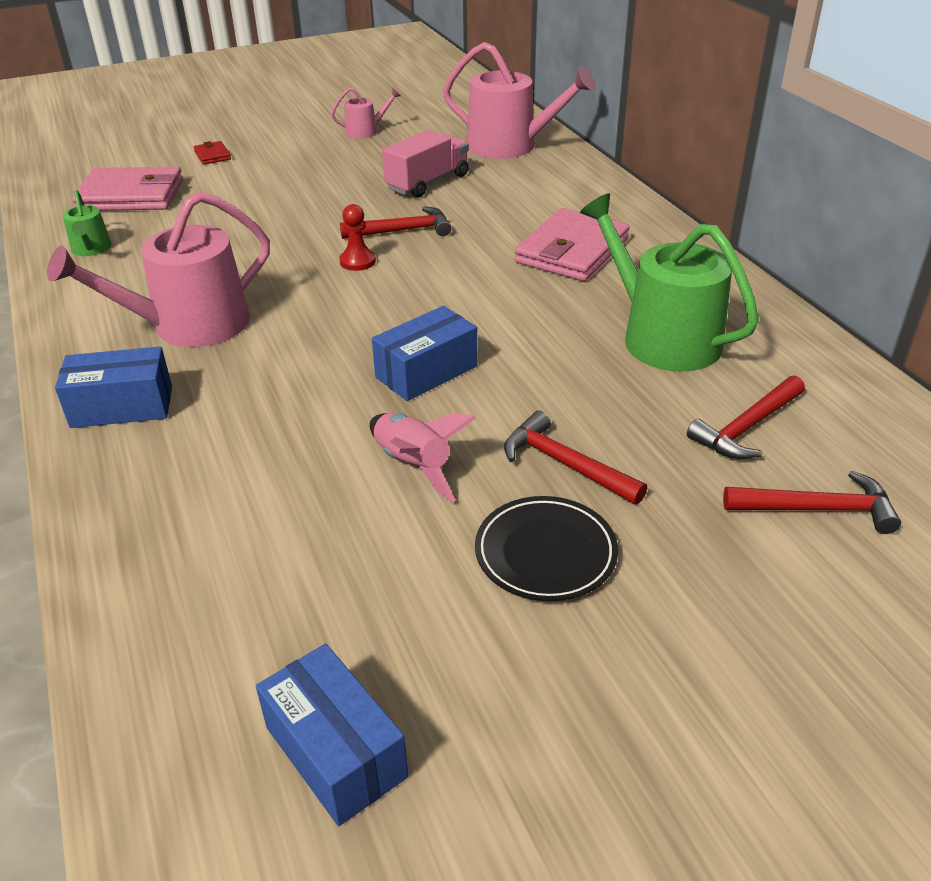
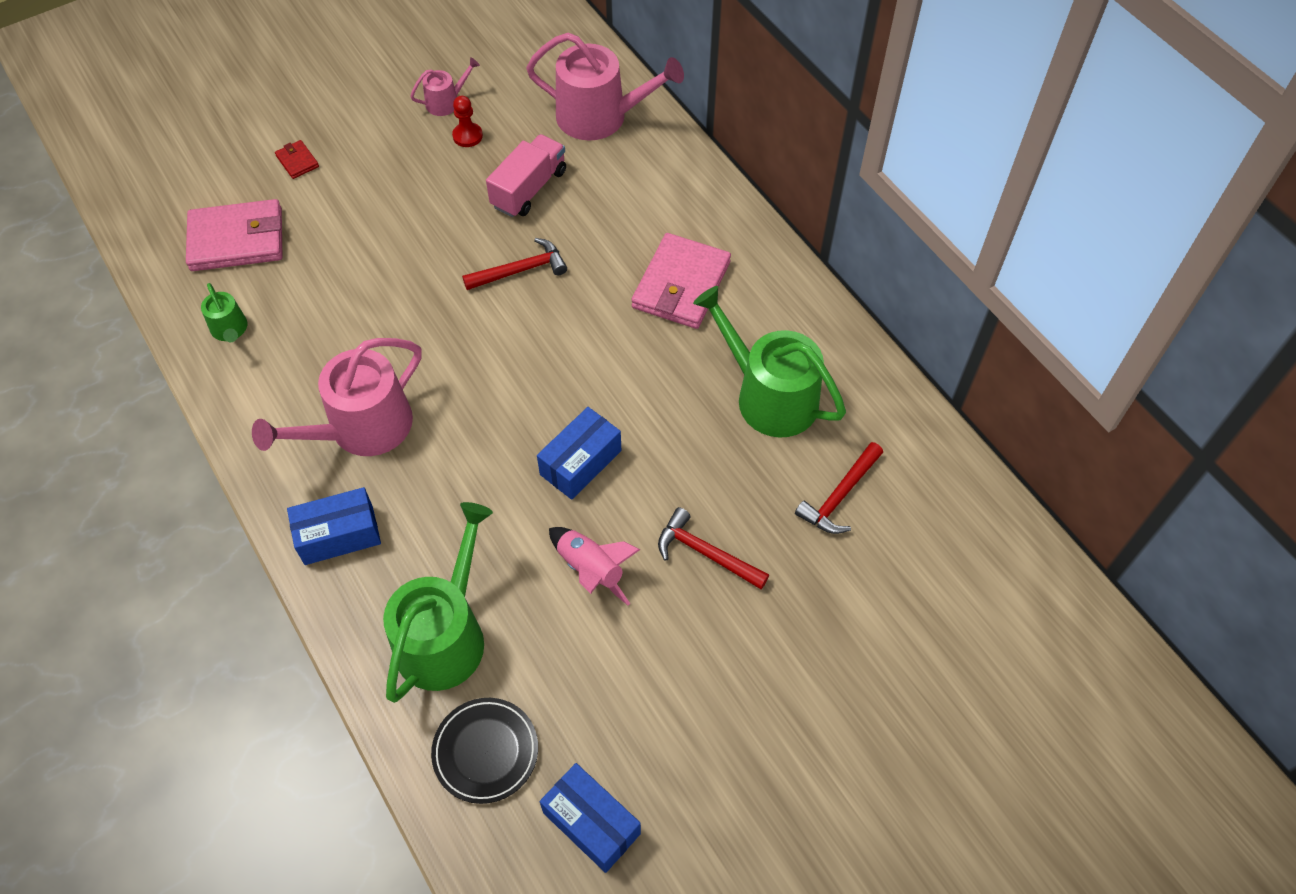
camera: 10 degrees left, 20 degrees up
red pawn [340,204,376,271] -> red pawn moved to [452,96,483,147]
black plate [475,496,618,601] -> black plate moved to [431,698,538,804]
red hammer [723,471,901,534] -> none
none -> green watering can [383,502,493,703]

